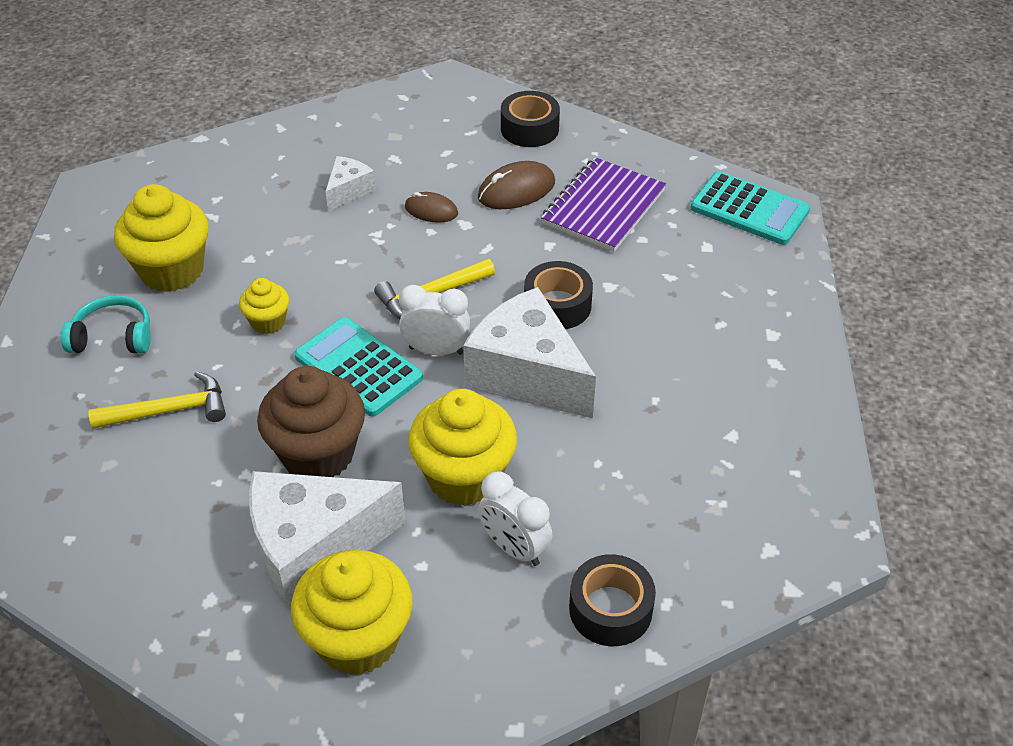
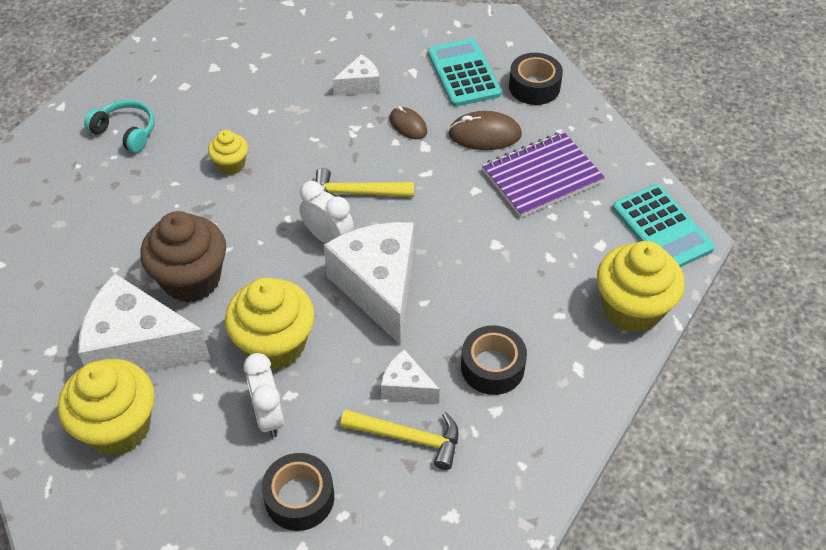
camera: 30 degrees right, 5 degrees up
yellow hammer [88,371,226,429] -> yellow hammer moved to [340,409,458,470]
yellow cupcake [114,184,209,292] -> yellow cupcake moved to [597,241,685,333]
turquoise calculator [294,317,423,417] -> turquoise calculator moved to [428,38,502,107]
black tape [524,261,593,329] -> black tape moved to [461,325,527,395]
none -> white cheese [381,350,440,403]

